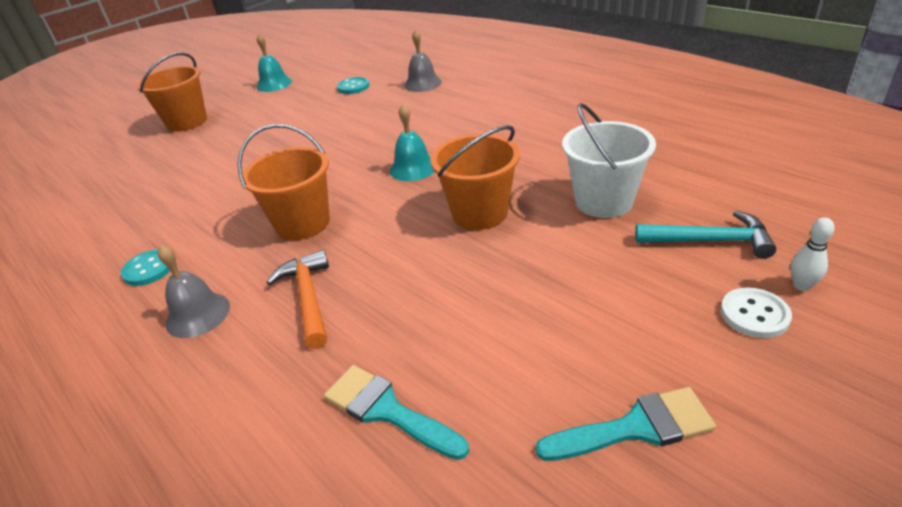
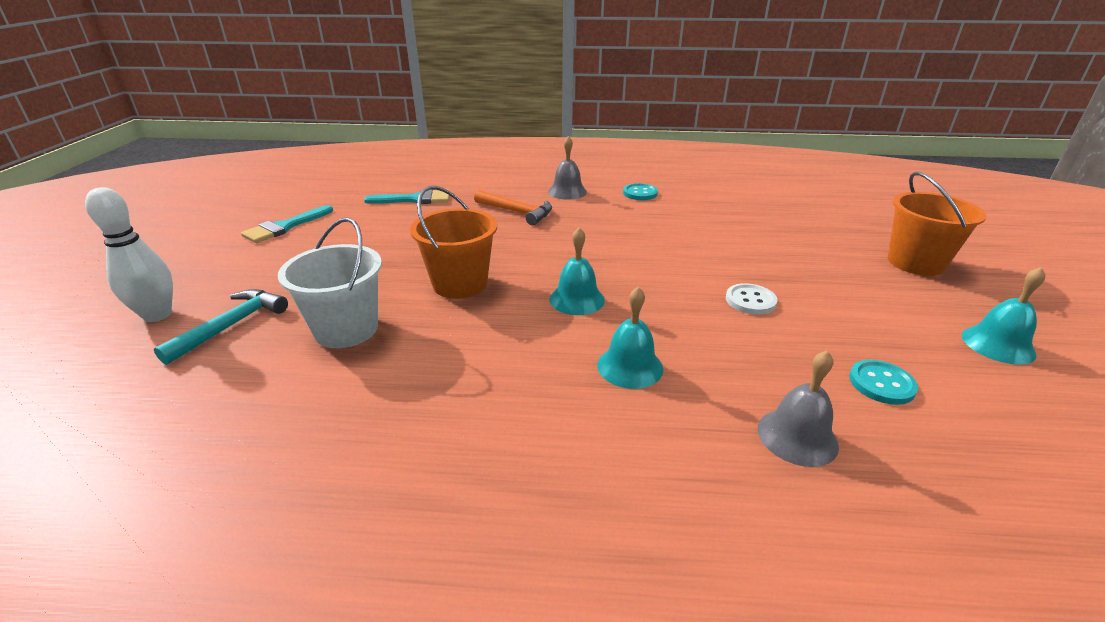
camera: 135 degrees right, 5 degrees down
orange bucket [237,124,330,240] -> none
turquoise hammer [635,211,777,259] -> turquoise hammer turned 150 degrees clockwise [154,289,288,365]
white button [721,288,792,338] -> white button moved to [726,283,778,315]
white bowling pin [791,217,835,291] -> white bowling pin [85,187,173,322], size x1.93
none -> turquoise bell [597,287,664,389]

